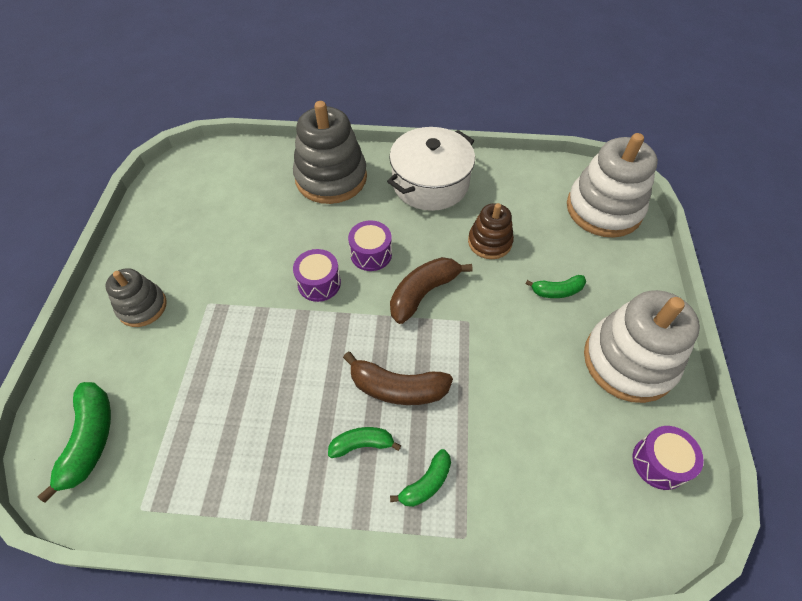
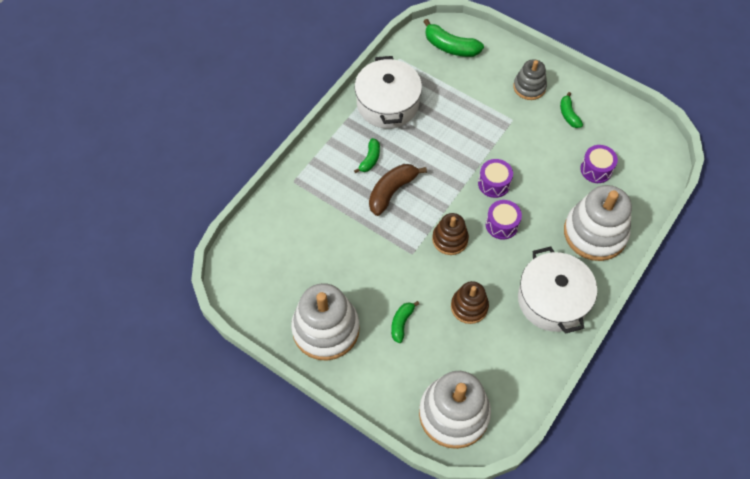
camera: 120 degrees right, 5 degrees up
grey stacking toy [293,101,367,204] -> white stacking toy [564,185,632,261]
brown banana [390,257,473,324] -> brown stacking toy [432,213,469,255]
green banana [390,449,451,507] -> green banana moved to [560,92,583,128]
purple drum [633,426,704,490] -> purple drum moved to [580,145,618,183]
none -> white pot [355,56,422,129]

